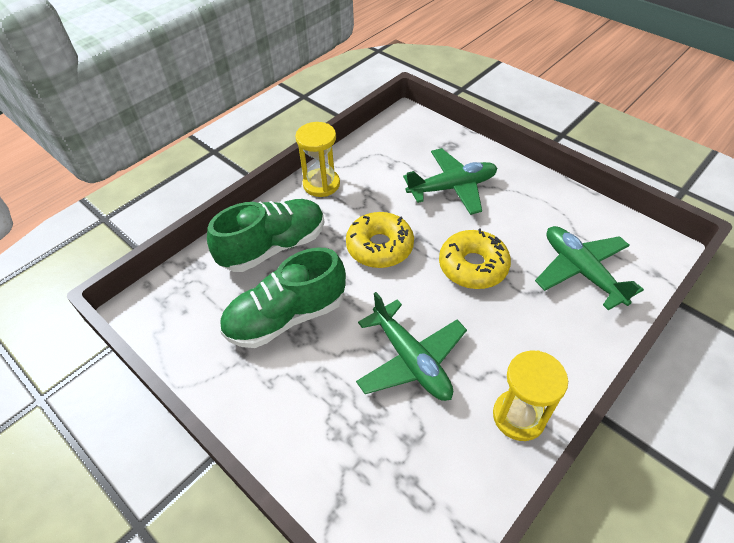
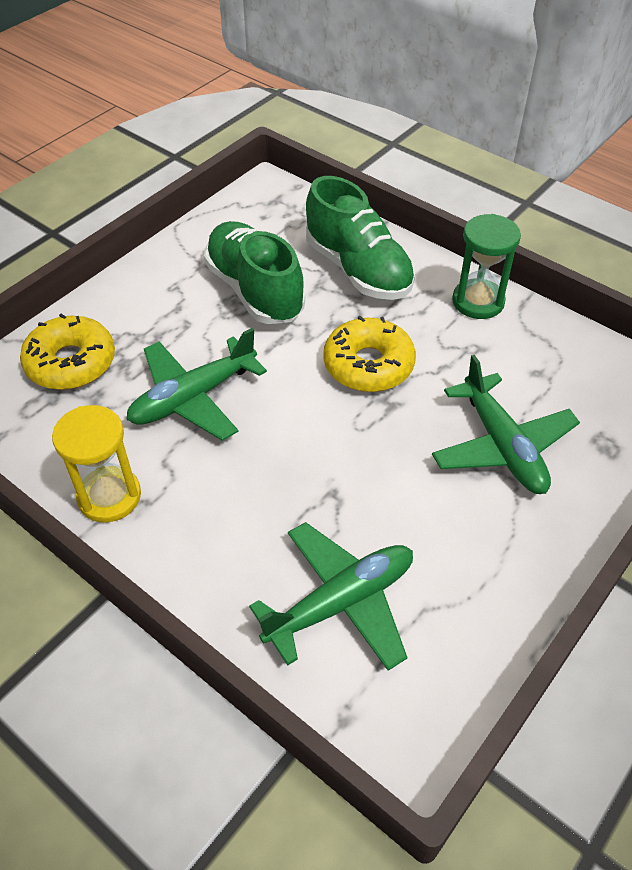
camera: 85 degrees right, 0 degrees up
yellow hourglass [295,122,340,197] -> green hourglass [452,214,521,319]
yellow donut [439,229,511,289] -> yellow donut moved to [20,313,115,390]

